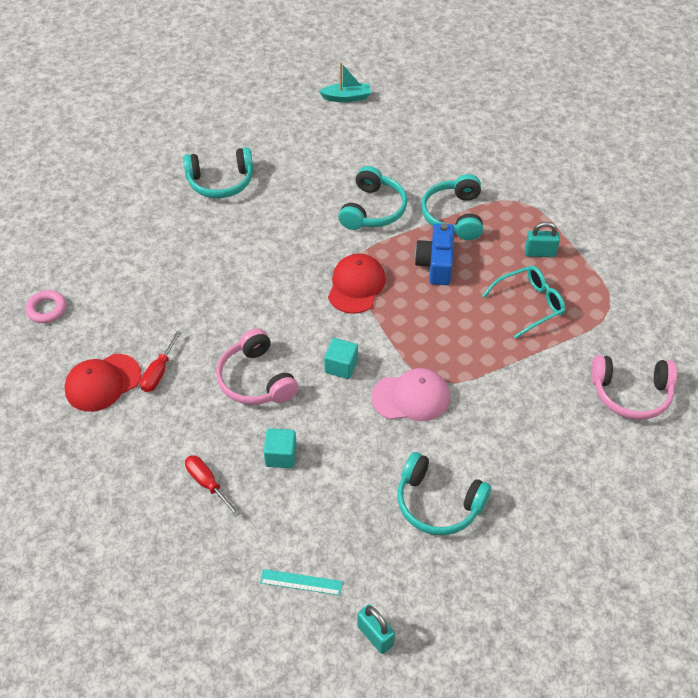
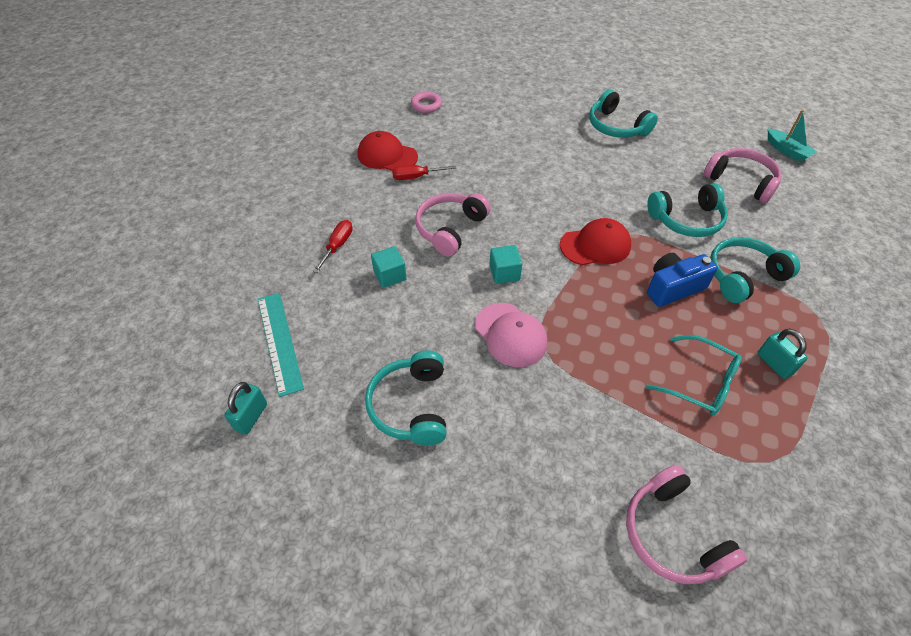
camera: 60 degrees right, 0 degrees up
turquoise ruler [260,569,343,595] -> turquoise ruler [258,293,304,397], size x1.69
none -> pink headphones [704,148,781,203]

